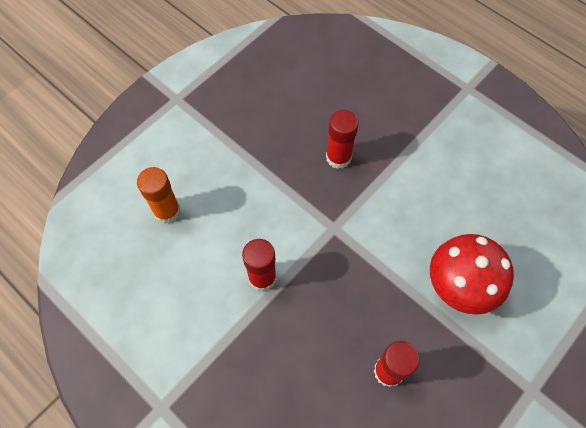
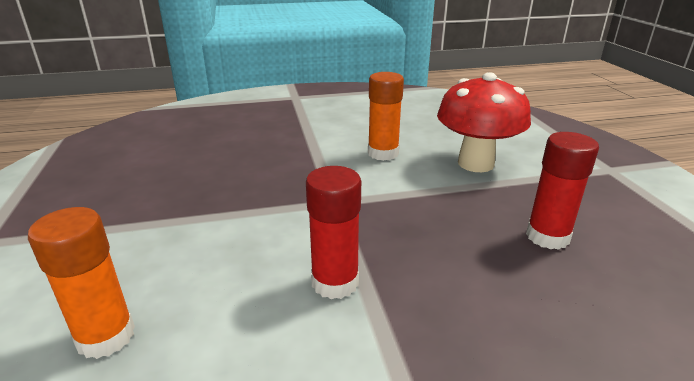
camera: 55 degrees left, 35 degrees down
red glue stick [326,110,359,169] -> none
none -> orange glue stick [368,72,404,161]

